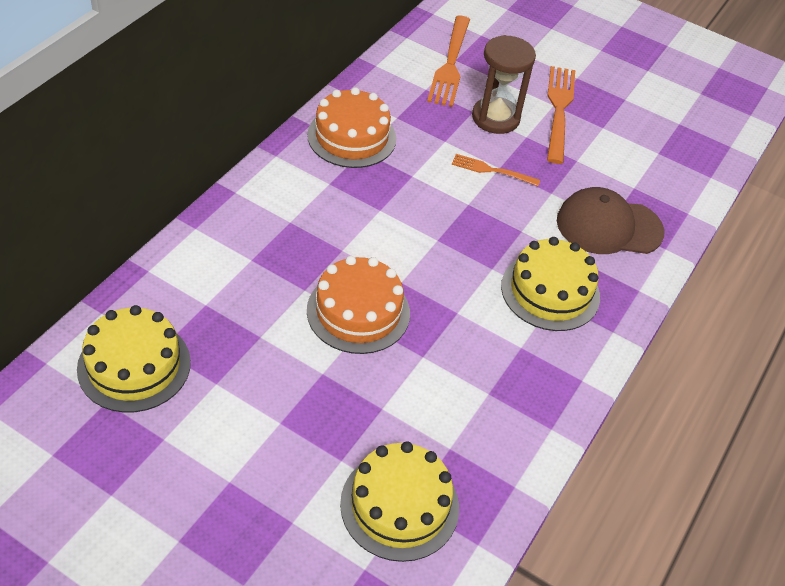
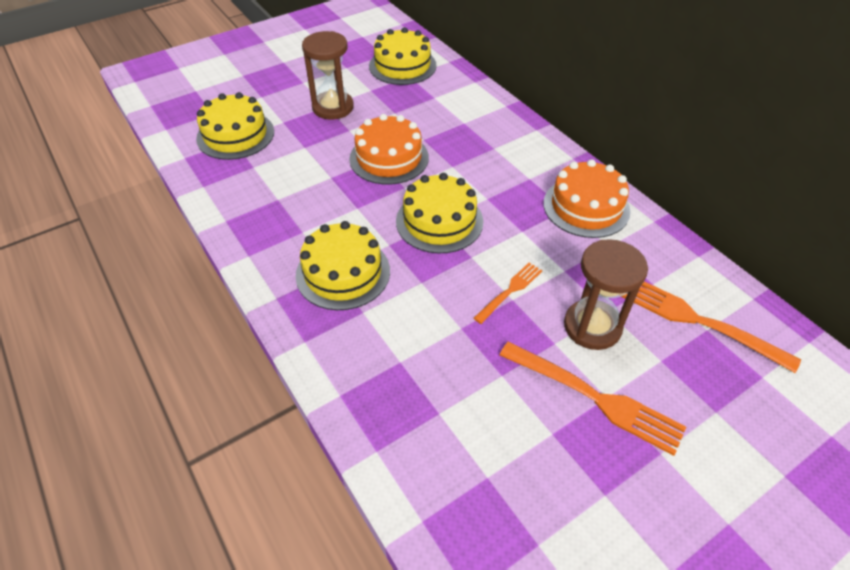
camera: 120 degrees right, 0 degrees up
brown cap [557,187,665,254] -> none
none -> brown hourglass [302,31,354,120]
none -> yellow cake [396,173,483,254]

